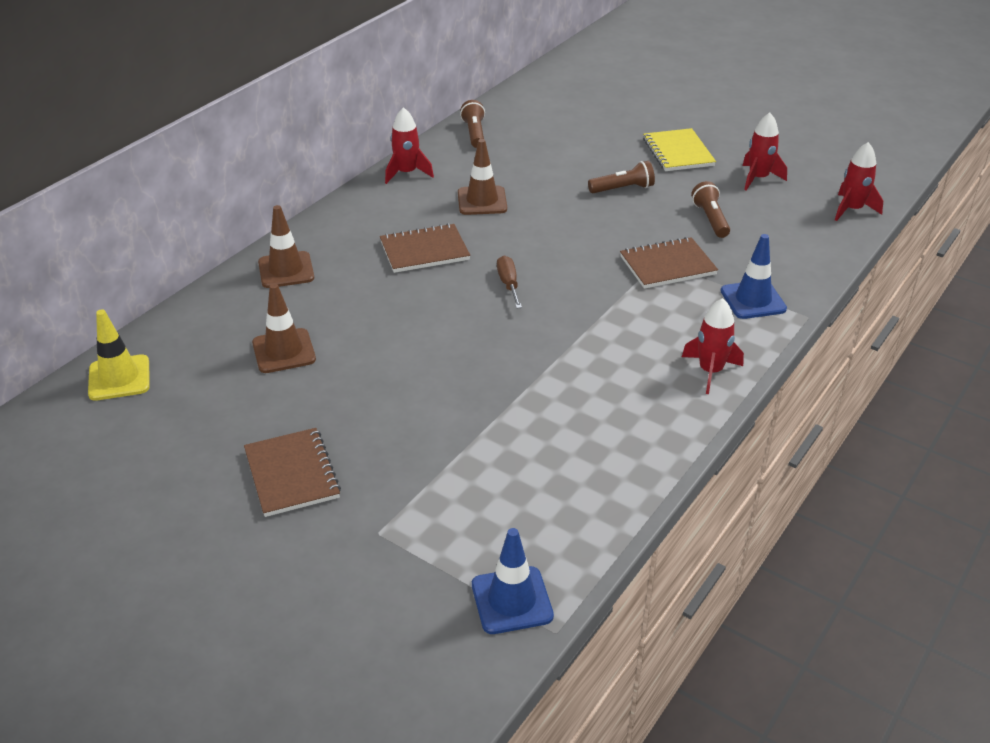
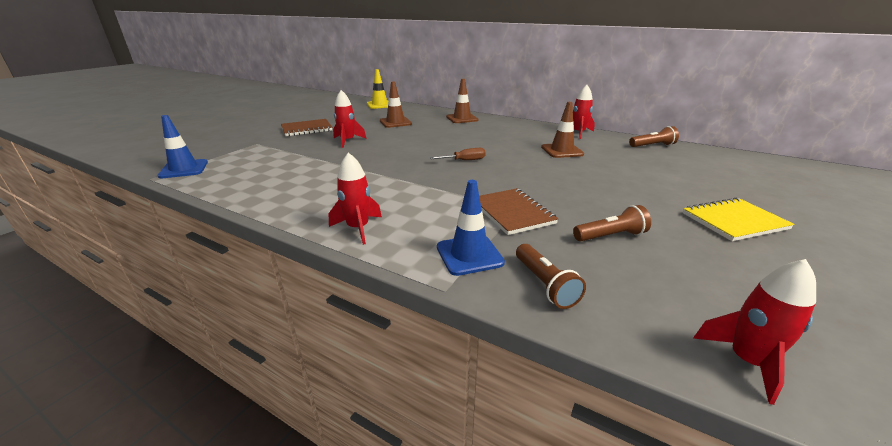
camera: 85 degrees right, 10 degrees down
brown notebook [380,223,470,273] -> none
brown flashlight [588,161,655,193] -> brown flashlight moved to [516,244,586,309]
red rocket [743,113,787,191] -> red rocket moved to [333,90,366,148]

